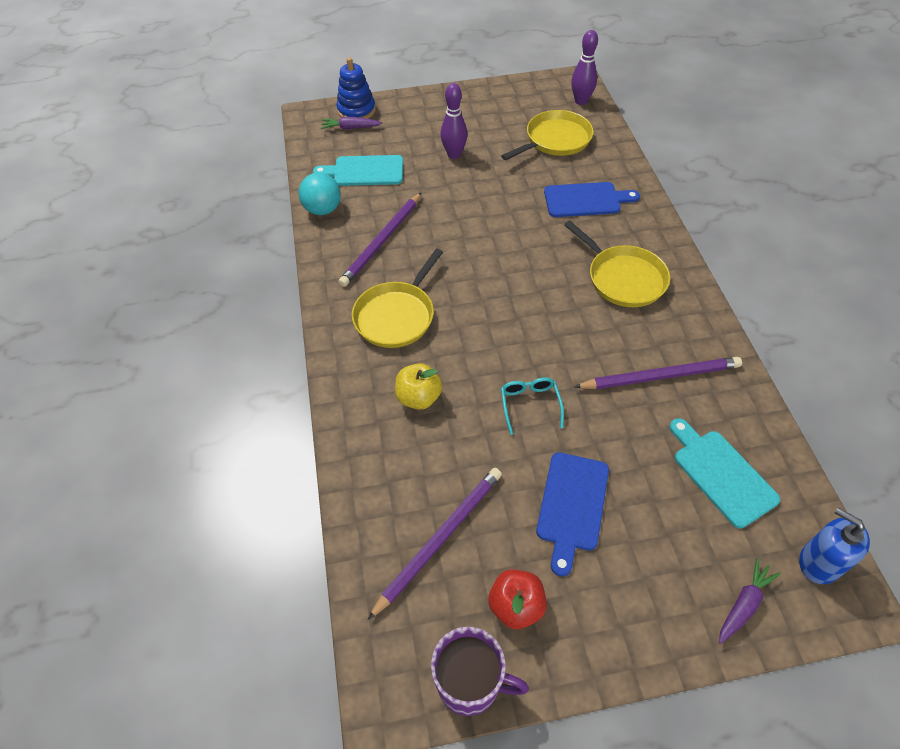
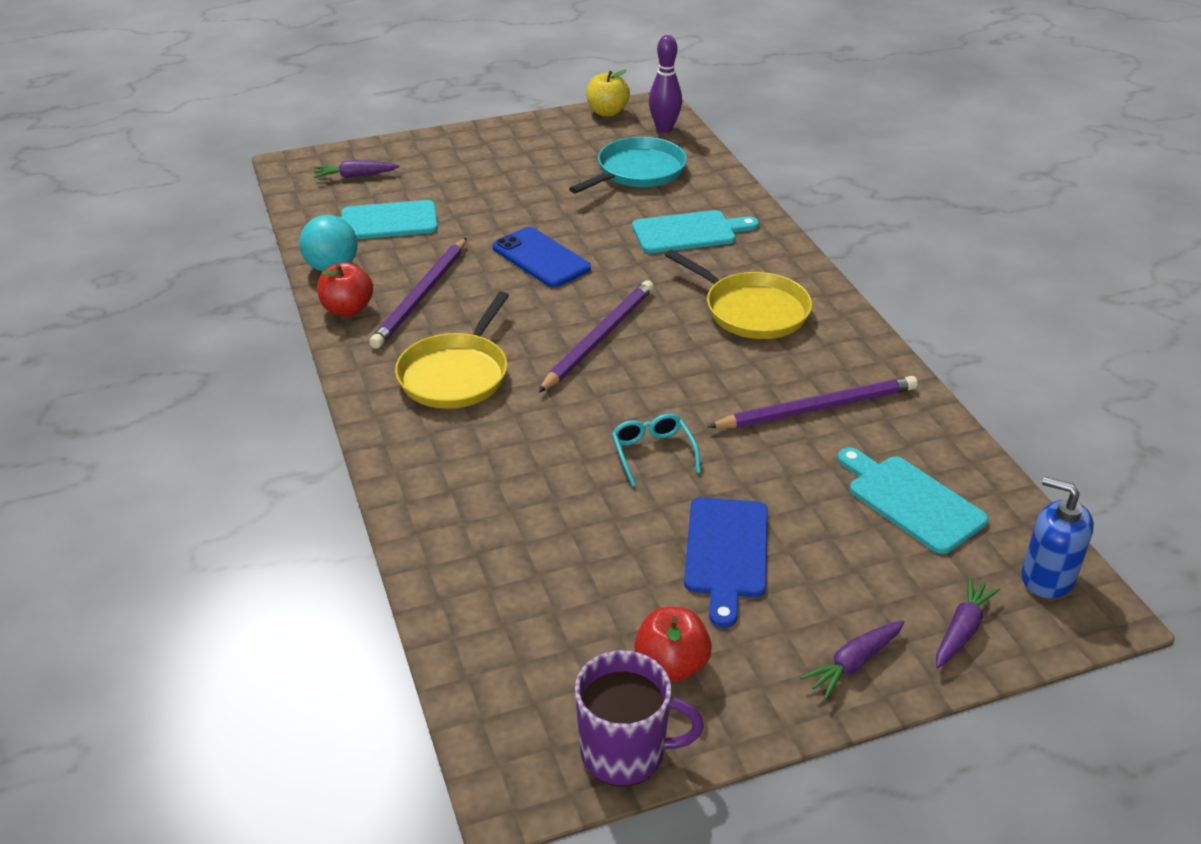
camera: 10 degrees left, 15 degrees down
blue stacking toy [337,57,376,119] -> none
purple pencil [368,468,502,620] -> purple pencil moved to [538,280,654,393]
yellow apple [395,363,442,410] -> yellow apple moved to [586,70,630,116]
purple bowling pin [441,83,467,159] -> none
yellow pan [501,110,594,160] -> turquoise pan [569,137,687,194]
blue cutting board [544,182,640,217] -> turquoise cutting board [632,210,759,253]
none -> red apple [317,262,373,317]
none -> blue phone [493,227,591,287]
none -> purple carrot [800,620,904,699]

